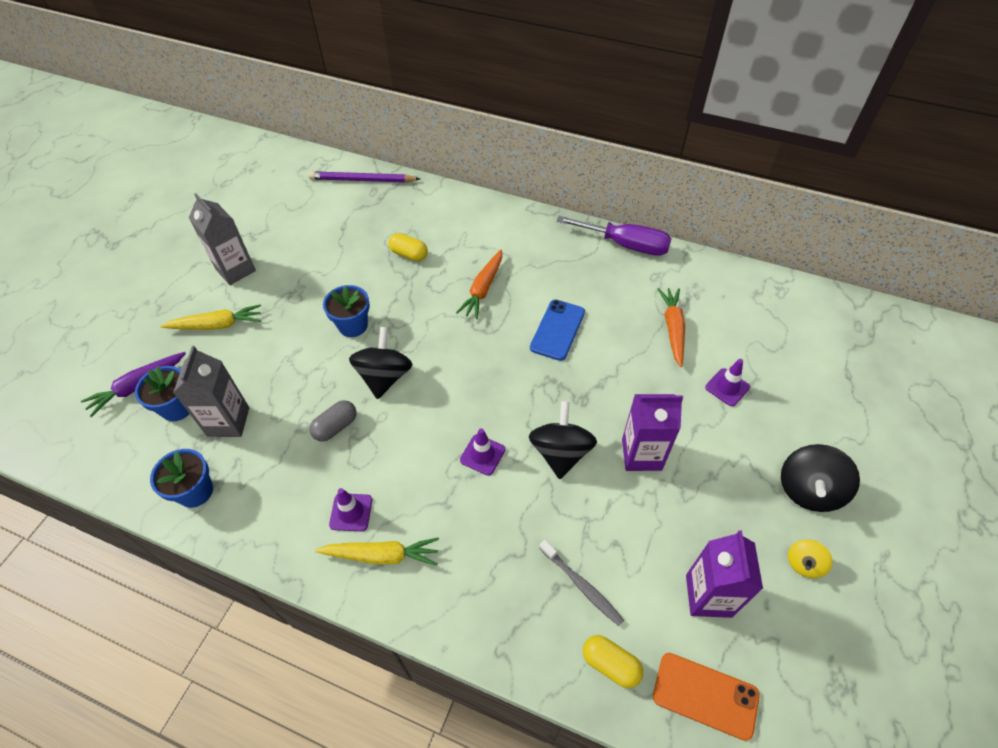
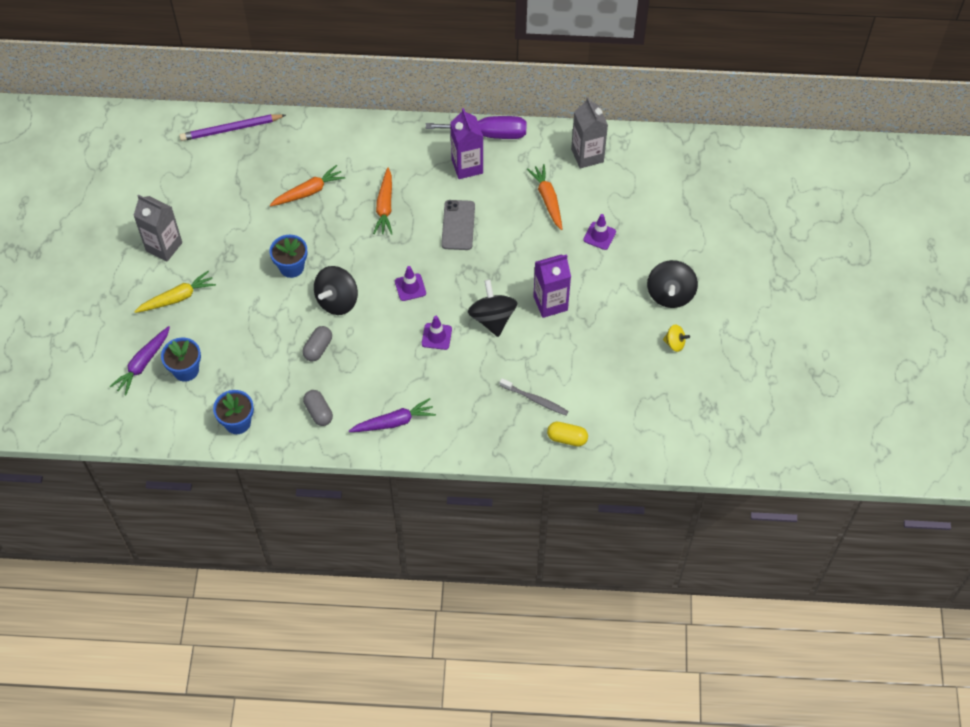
camera: 20 degrees left, 5 degrees up
grey carton [173,346,249,437] -> grey carton moved to [571,97,608,169]
yellow carrot [315,537,439,566] -> purple carrot [349,398,436,432]
purple traffic cone [329,488,372,531] -> purple traffic cone moved to [395,266,426,301]
black spinning top [349,327,413,399] -> black spinning top turned 135 degrees counterclockwise [314,266,358,315]
yellow capsule [388,233,428,261] -> orange carrot [270,165,345,206]
blue phone [530,300,585,361] -> grey phone [441,200,475,250]
orange phone [653,653,760,741] -> none
purple carton [686,531,763,618] -> purple carton moved to [450,108,483,179]
yellow spinning top [788,539,833,578] -> yellow spinning top turned 90 degrees counterclockwise [663,324,690,352]
none -> grey capsule [303,390,333,426]

